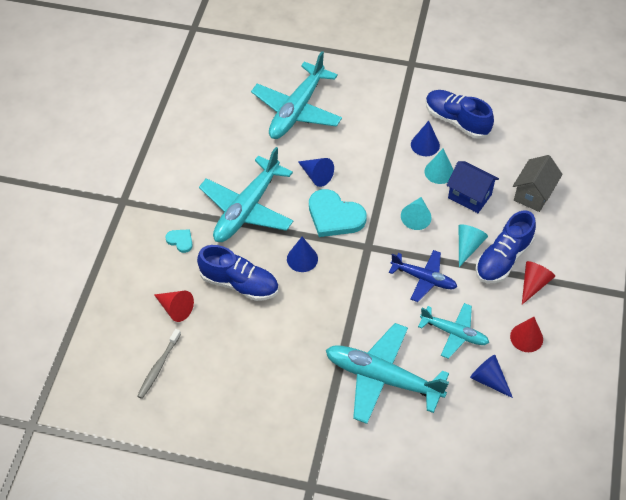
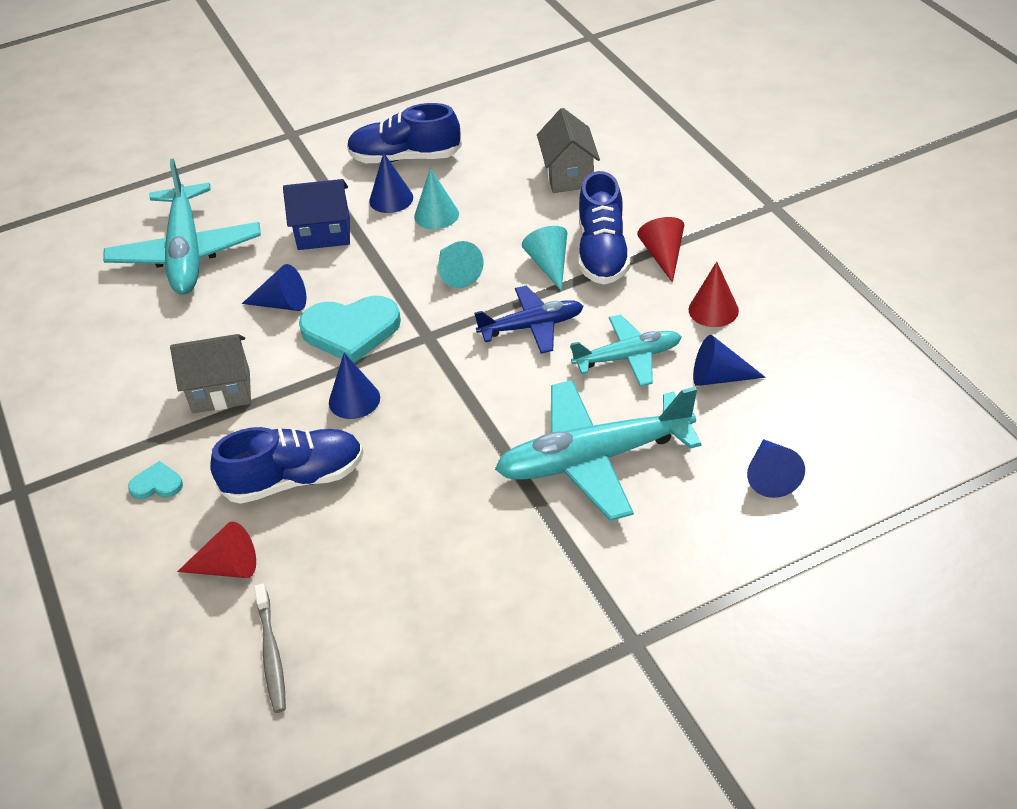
camera: 35 degrees left, 10 degrees down
turquoise plane [199,147,293,242] -> grey house [170,334,251,413]
blue house [447,161,499,213] -> blue house moved to [283,179,350,250]
none -> blue cone [747,439,805,498]

